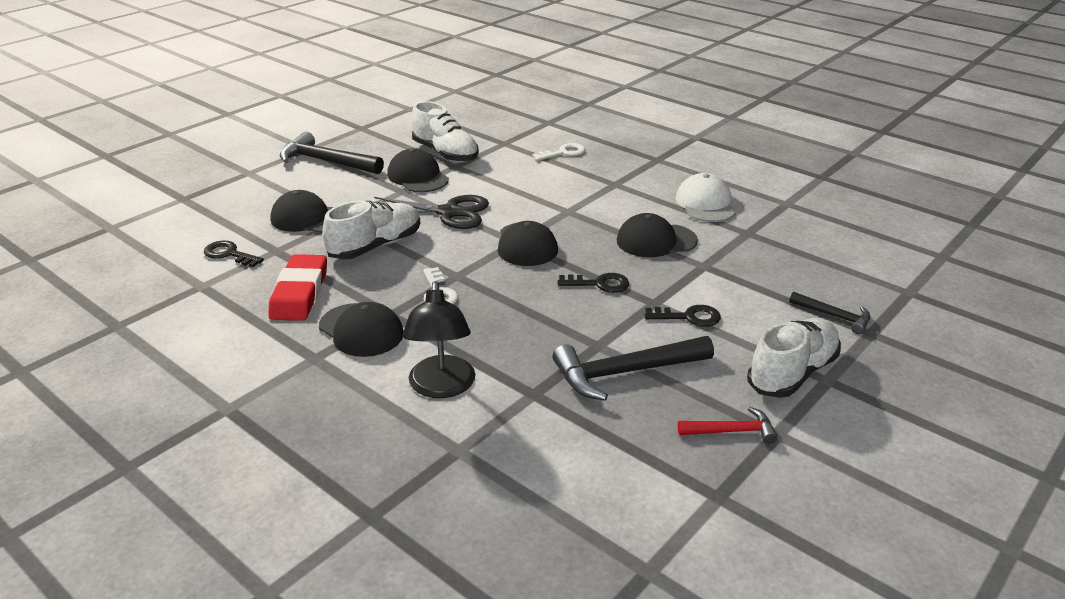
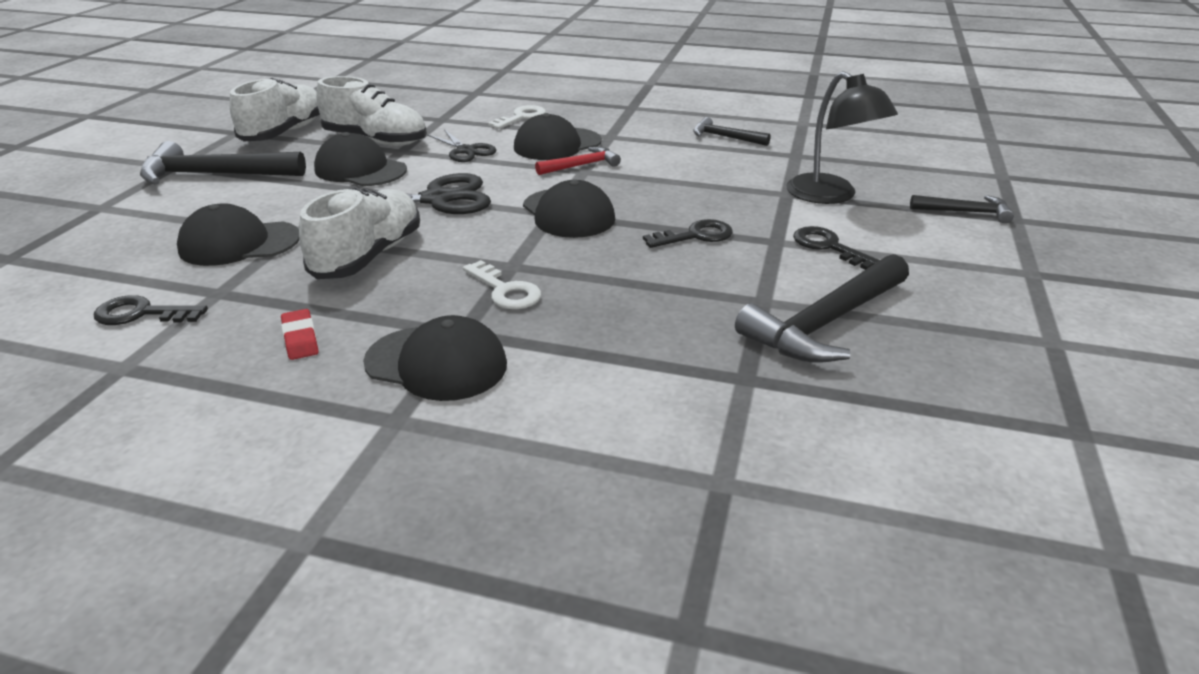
camera: 25 degrees left, 0 degrees up
red eraser [268,254,327,321] -> red eraser [281,309,319,360], size x0.47
black lamp [403,281,475,398] -> black lamp moved to [786,71,898,204]
black cap [617,213,698,257] -> black cap moved to [514,113,602,160]
black key [645,305,721,327] -> black key turned 105 degrees counterclockwise [793,226,880,270]
white cap [676,173,736,222] -> black hammer [693,117,770,146]
red hammer [678,407,778,444] -> red hammer moved to [535,147,621,175]
white shoe [747,318,841,398] -> white shoe moved to [230,78,320,141]
none -> black scissors [427,129,496,162]

